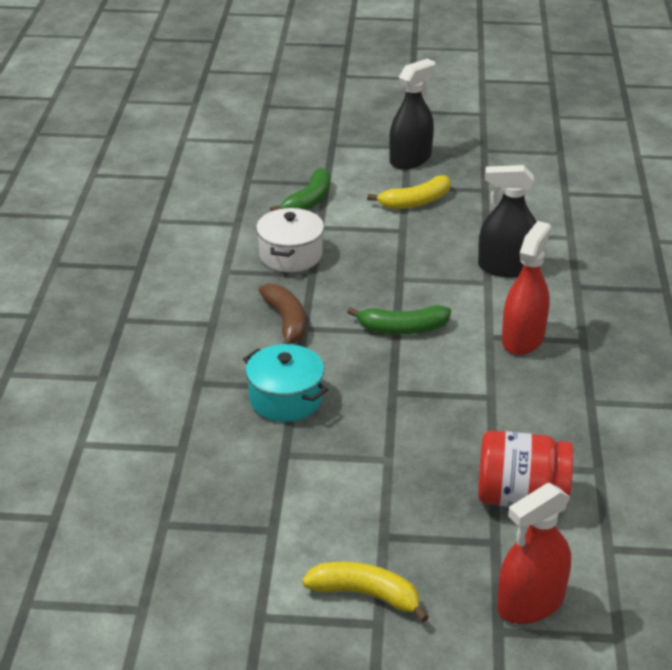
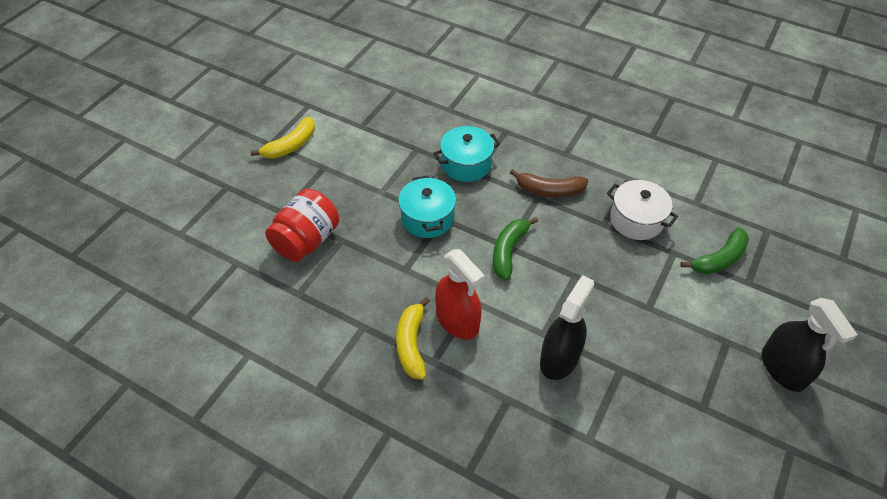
camera: 115 degrees right, 15 degrees up
green banana [270,168,330,212] -> green banana turned 90 degrees counterclockwise [680,227,749,274]
yellow banana [367,175,451,209] -> yellow banana moved to [396,297,430,380]
red spray bottle [497,483,571,624] -> none
none -> turquoise pot [398,176,456,238]

